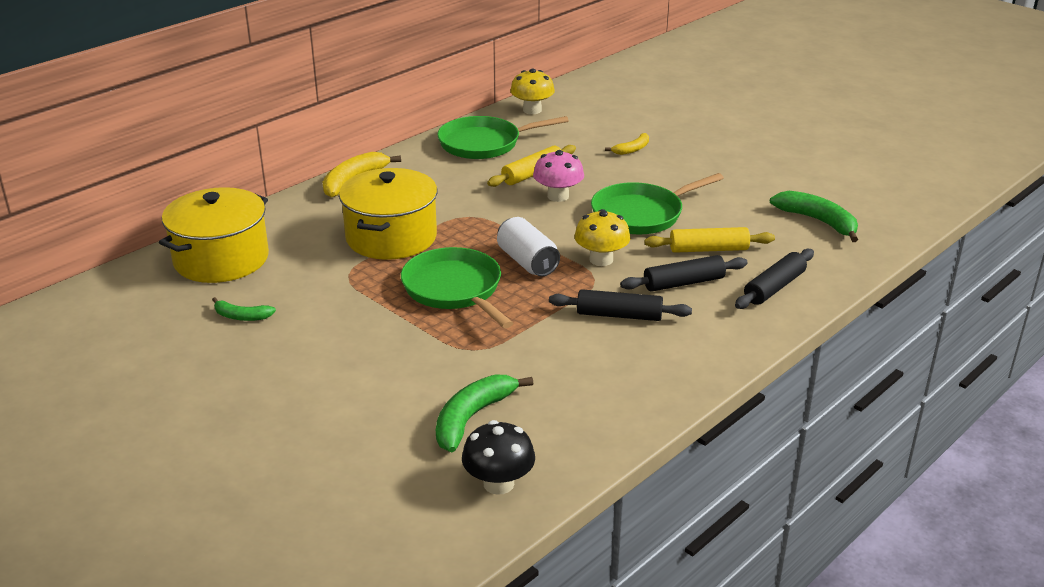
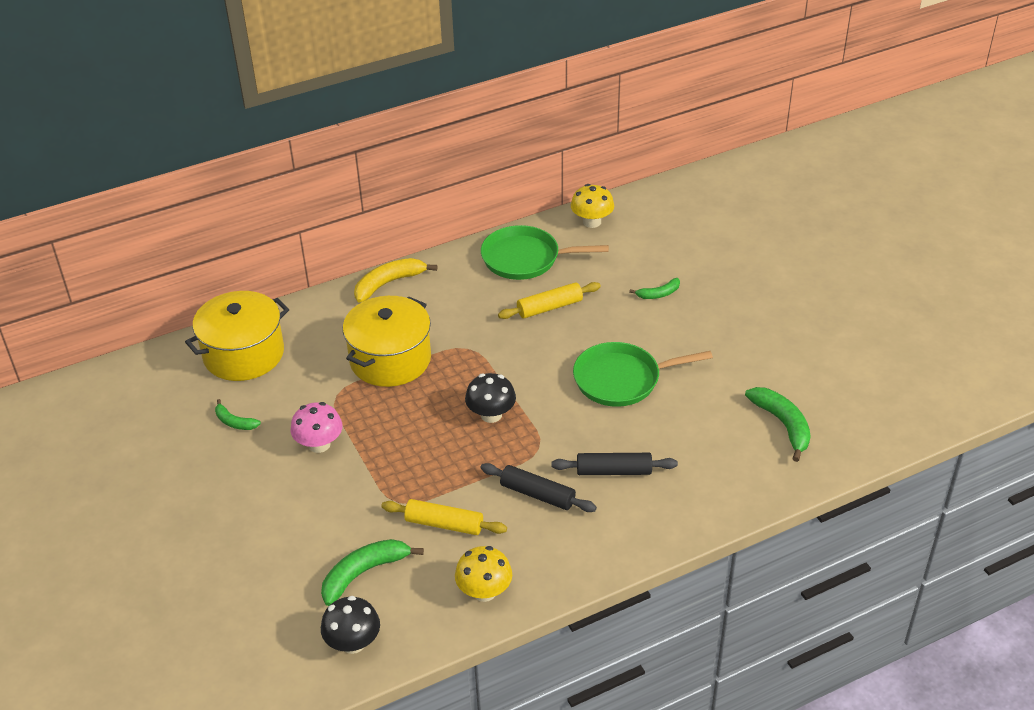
camera: 20 degrees right, 10 degrees up
green pan [401,247,513,328] -> none
white can [497,217,560,277] -> black mushroom [465,373,516,423]
pink mushroom [533,150,584,202] -> pink mushroom moved to [290,402,343,453]
yellow mushroom [574,209,630,266] -> yellow mushroom moved to [455,546,512,602]
yellow banana [605,133,649,155] -> green banana [629,278,680,299]
yellow rolling pin [645,227,775,253] -> yellow rolling pin moved to [381,499,507,535]
black rolling pin [735,249,814,309] -> none

